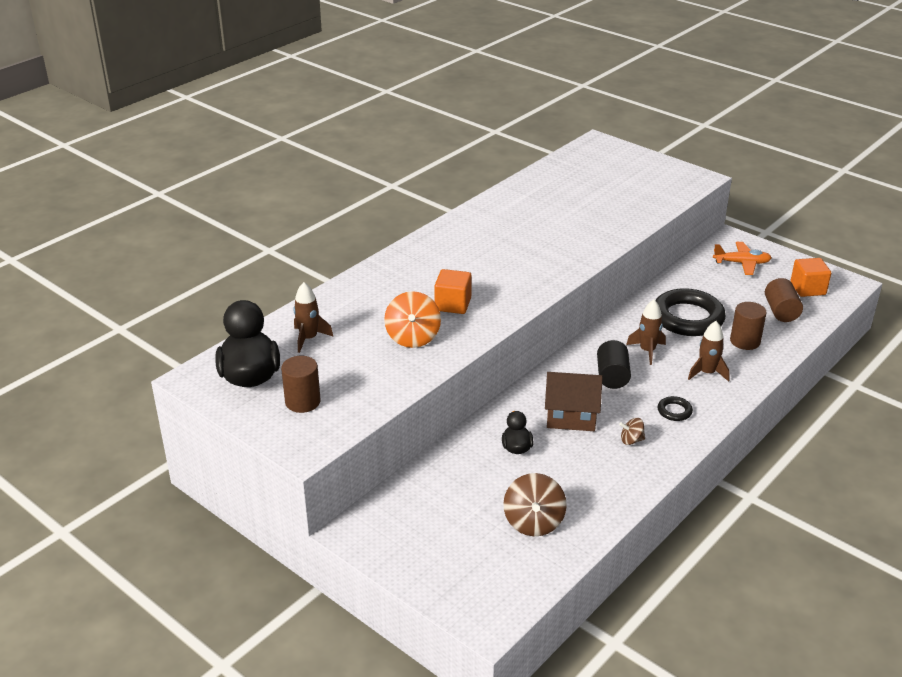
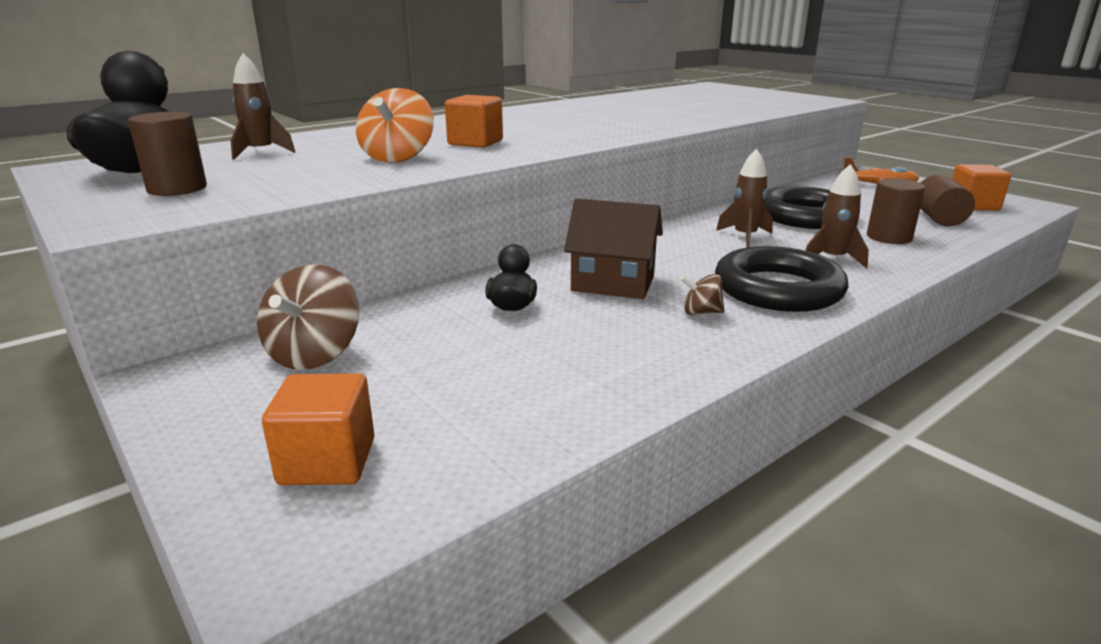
camera: 10 degrees right, 10 degrees down
brown spinning top [503,473,567,536] -> brown spinning top moved to [257,264,359,370]
black cylinder [597,340,631,389] -> none
black ring [658,396,693,421] -> black ring [715,246,849,312], size x2.32
none -> orange cube [262,373,375,485]

